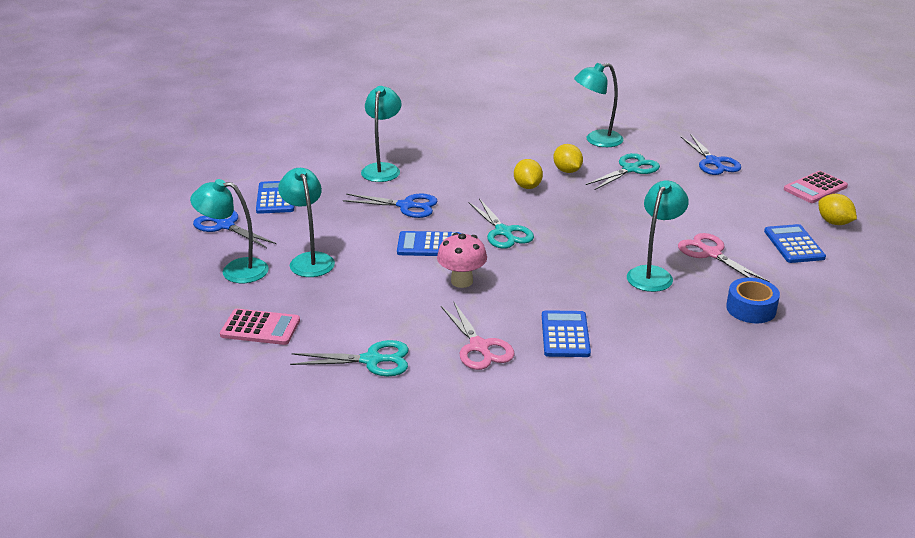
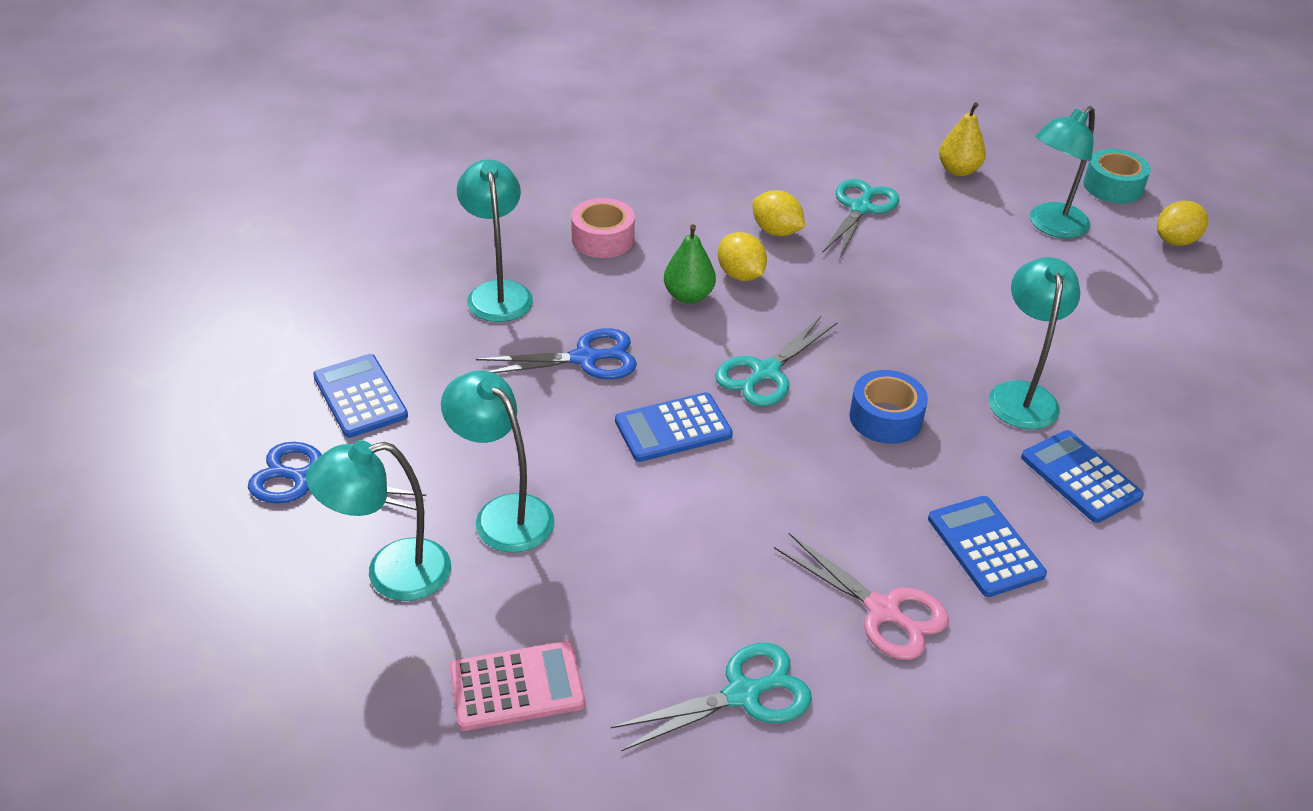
camera: 25 degrees left, 10 degrees up
pink mushroom [437,233,487,288] -> none
turquoise scissors [468,198,534,249] -> turquoise scissors turned 90 degrees clockwise [715,316,837,406]
turquoise lamp [574,63,623,147] -> turquoise lamp moved to [1030,106,1095,238]
pink scissors [678,233,770,282] -> none
blue scissors [680,134,741,175] -> yellow pear [939,102,986,176]
blue tape [726,278,780,323] -> blue tape moved to [849,370,928,444]
blue calculator [764,224,826,263] -> blue calculator moved to [1021,430,1144,523]
pink calculator [784,171,848,203] -> turquoise tape [1083,149,1151,204]
yellow lemon [818,194,857,225] -> yellow lemon turned 60 degrees counterclockwise [1157,201,1208,246]
none -> pink tape [571,198,635,258]
none -> green pear [664,224,716,304]

